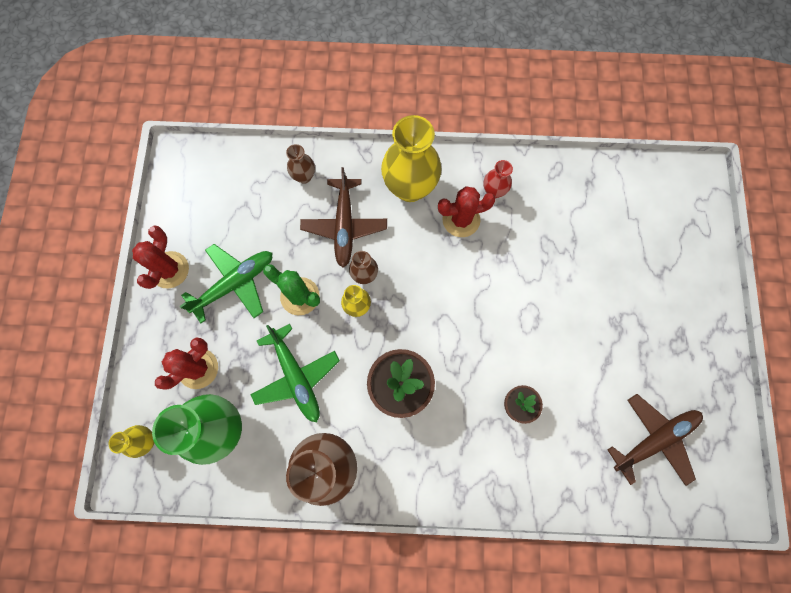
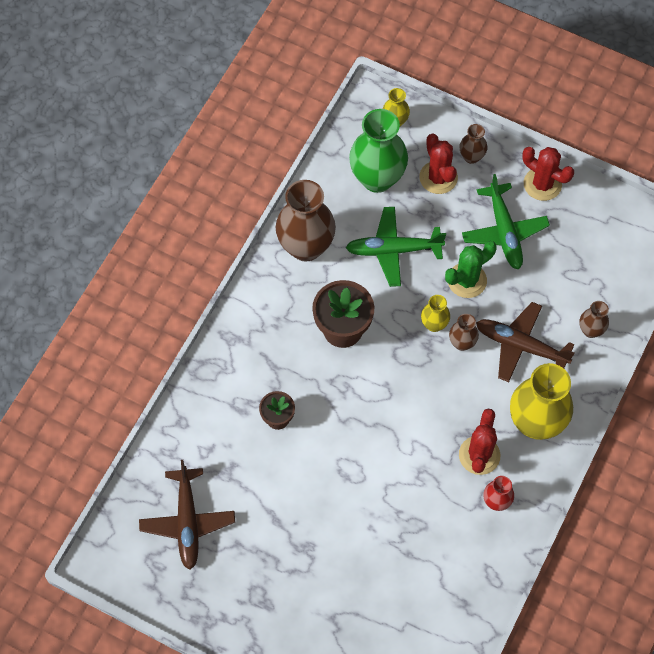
camera: 115 degrees right, 10 degrees down
none -> brown vase [460,124,487,164]

